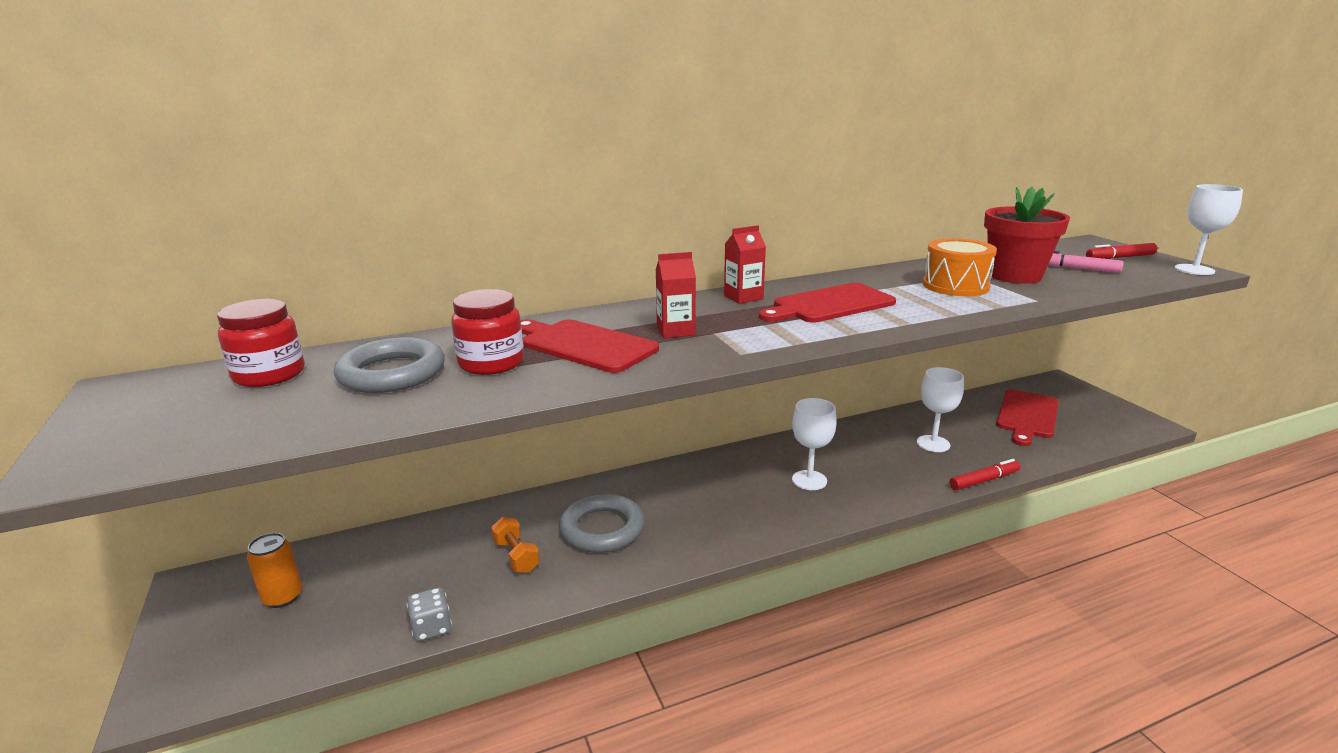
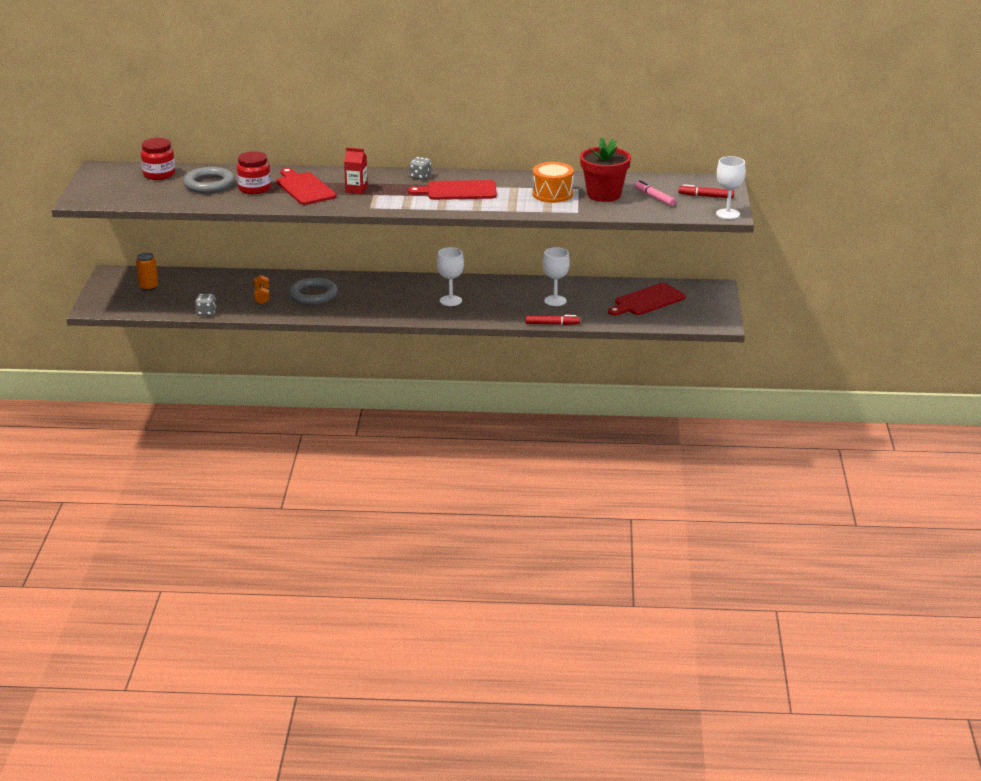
camera: 25 degrees right, 5 degrees up
red carton [724,225,766,304] -> grey dice [409,157,431,180]

